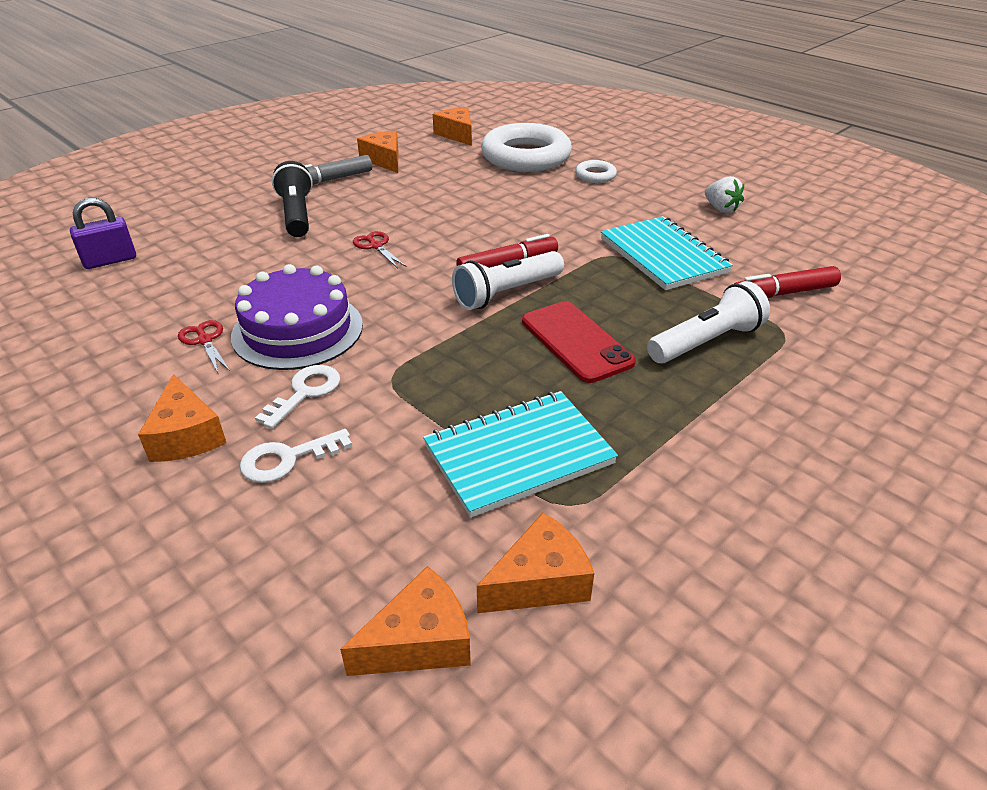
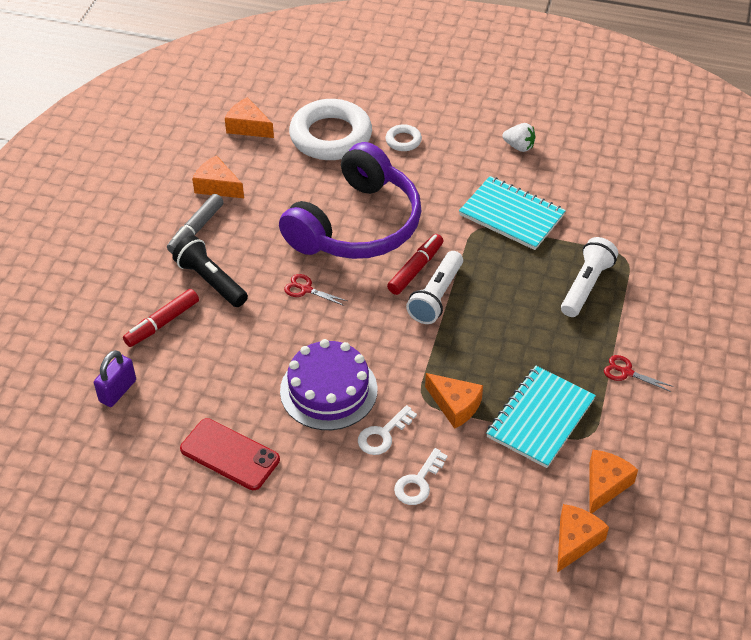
camera: 30 degrees left, 10 degrees up
orange cheese [138,374,226,462] -> orange cheese moved to [425,373,483,429]
red scissors [178,320,230,373] -> red scissors moved to [604,355,674,392]
white key [255,365,340,429] -> white key turned 135 degrees counterclockwise [358,405,417,455]
red phone [522,301,636,383] -> red phone moved to [180,418,280,490]
red marker [734,266,841,298] -> red marker moved to [123,289,199,347]
none -> purple headphones [279,142,421,259]

